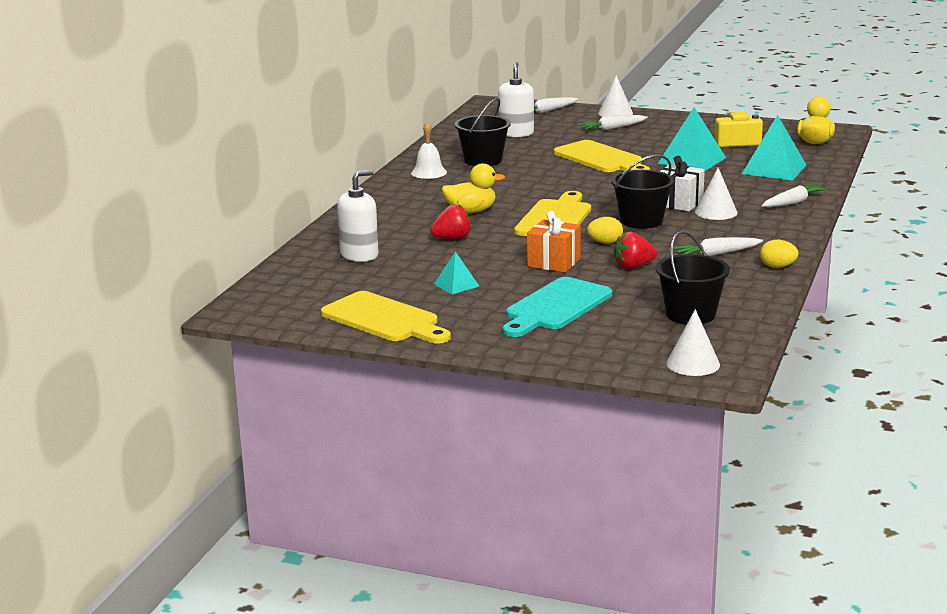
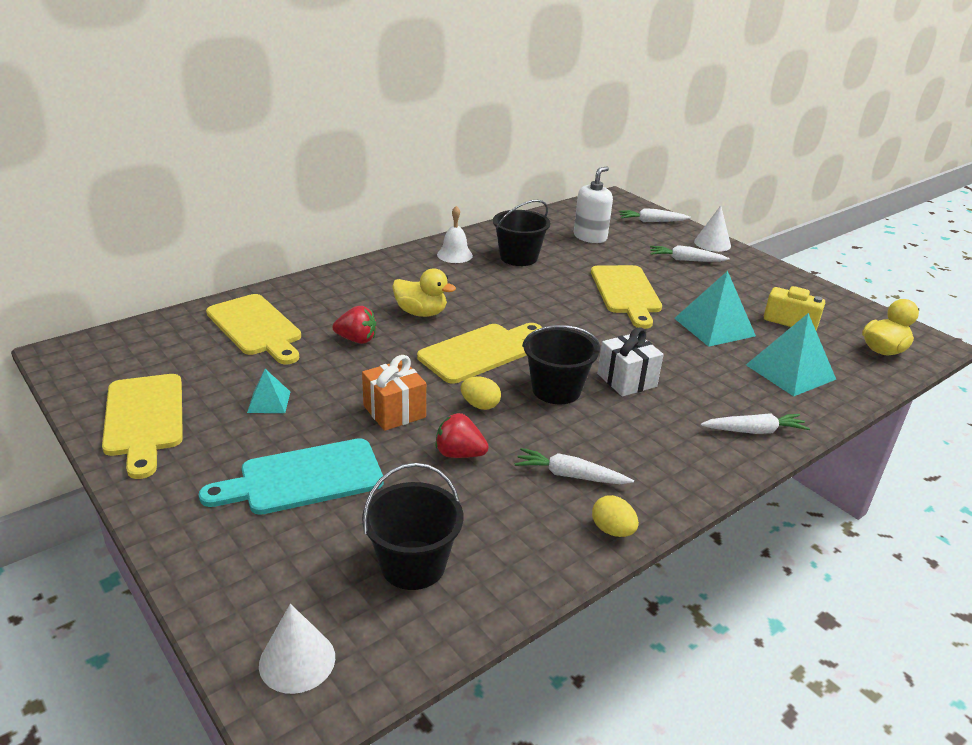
camera: 30 degrees right, 10 degrees up
white soap dispenser [337,170,379,262] -> yellow cutting board [206,294,301,364]
white cone [695,168,738,220] -> none

